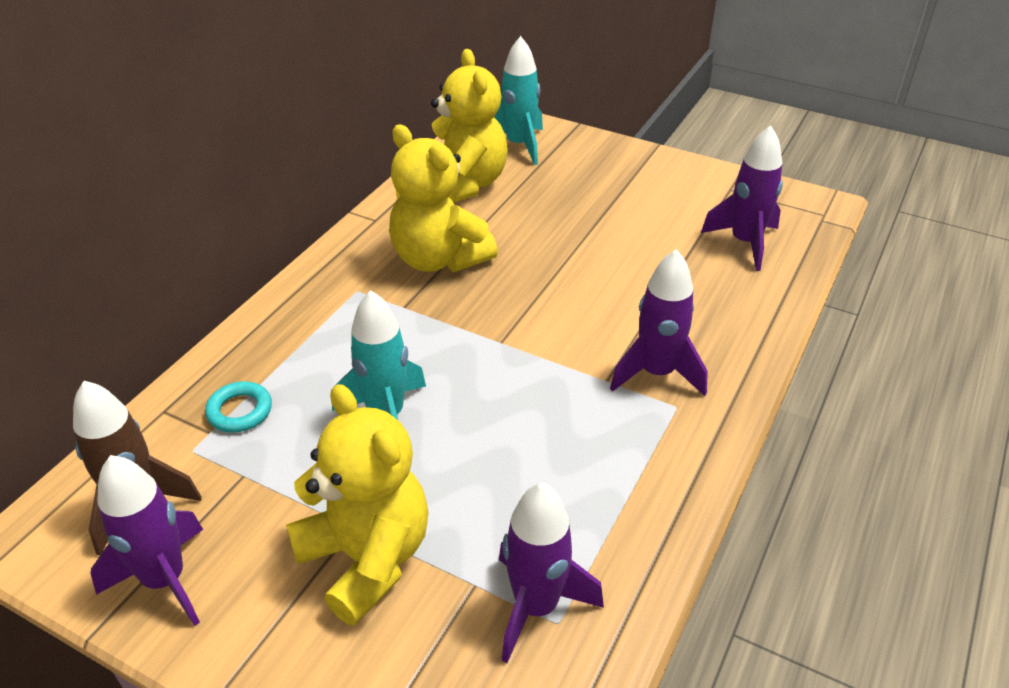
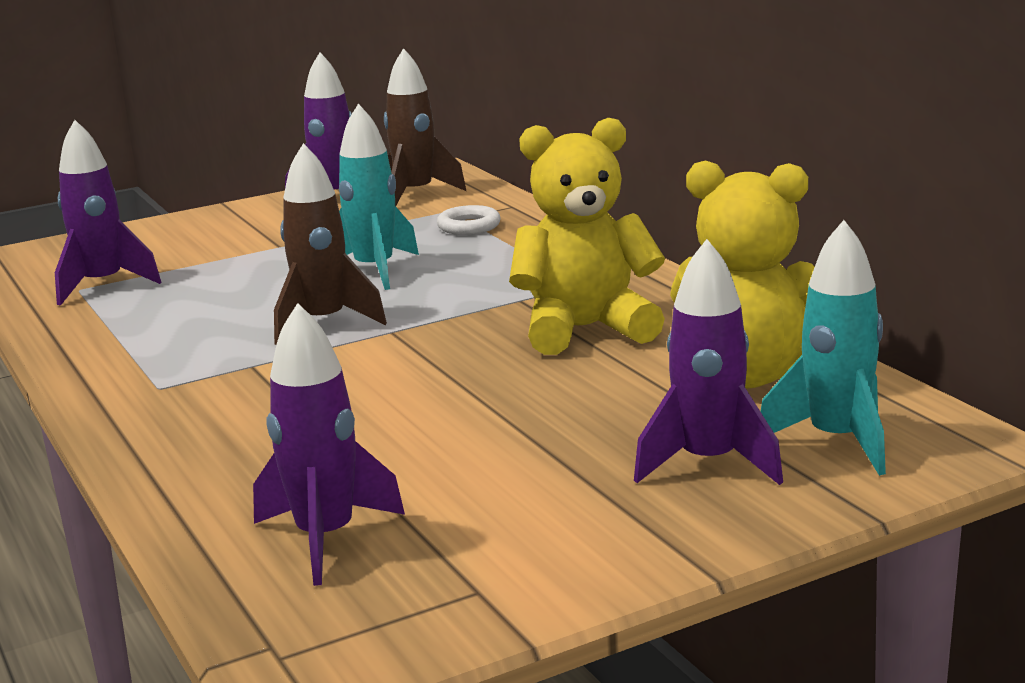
camera: 125 degrees right, 20 degrees down
turquoise ring [205,382,272,432] -> white ring [437,205,500,235]
yellow teddy bear [286,384,429,626] -> none
purple rocket [610,249,708,396] -> purple rocket moved to [634,239,783,485]
none -> brown rocket [274,143,387,345]

